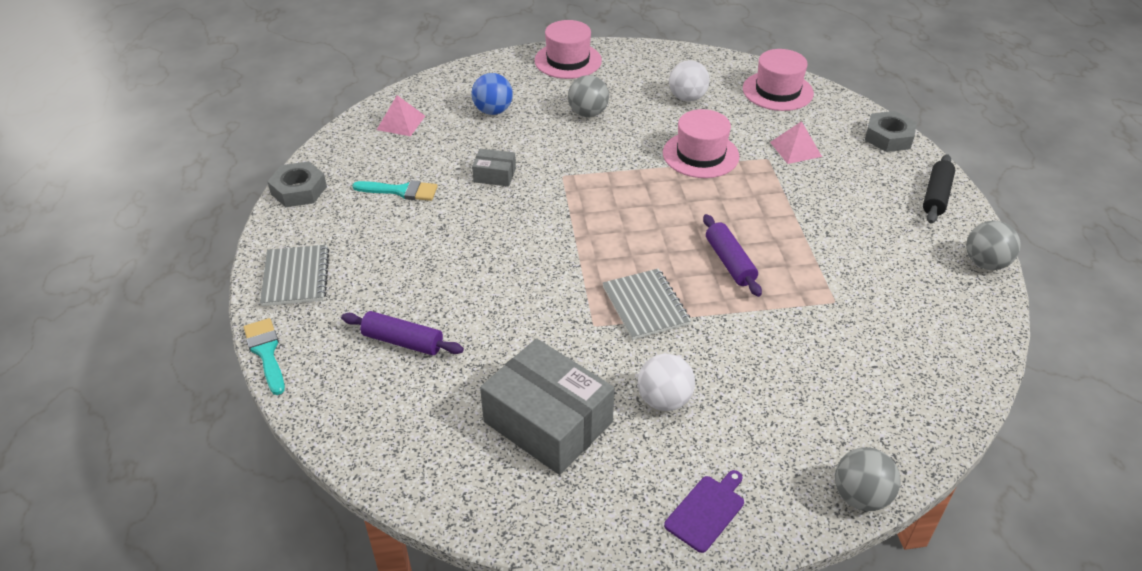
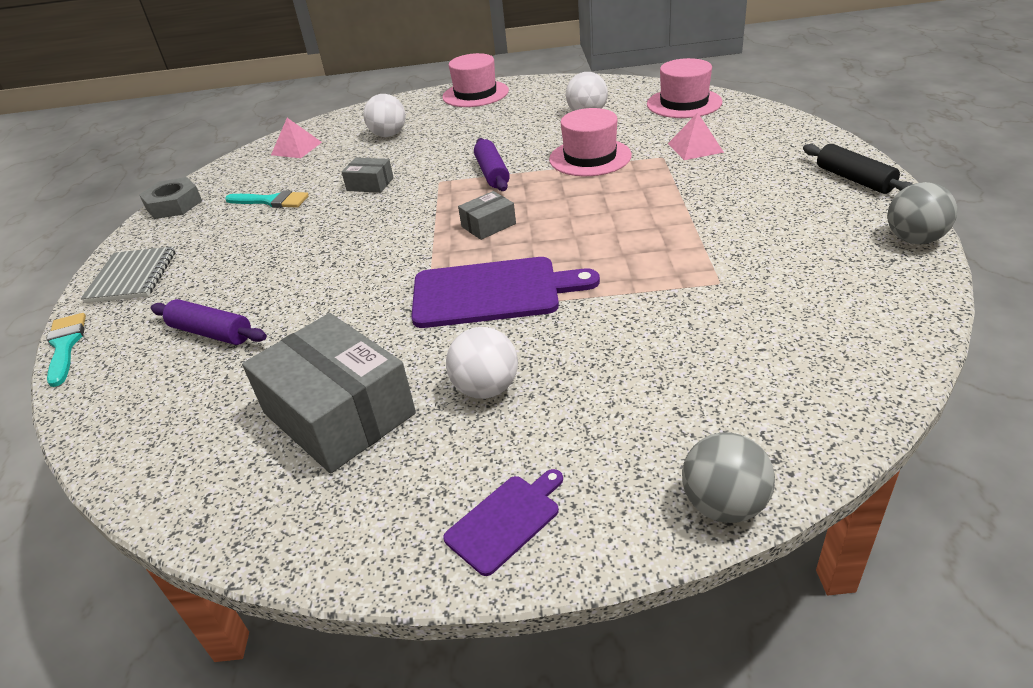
camera: 10 degrees right, 5 degrees down
blue ball [471,73,513,115] -> white ball [363,94,406,137]
grey ball [568,75,609,117] -> none
grey notebook [603,268,691,340] -> purple cutting board [411,257,600,328]
purple rolling pin [703,214,762,297] -> purple rolling pin moved to [474,138,510,191]
grey nut [865,111,917,152] -> none
black rolling pin [923,154,955,224] -> black rolling pin turned 60 degrees counterclockwise [803,144,913,194]
none -> grey box [458,191,516,240]

